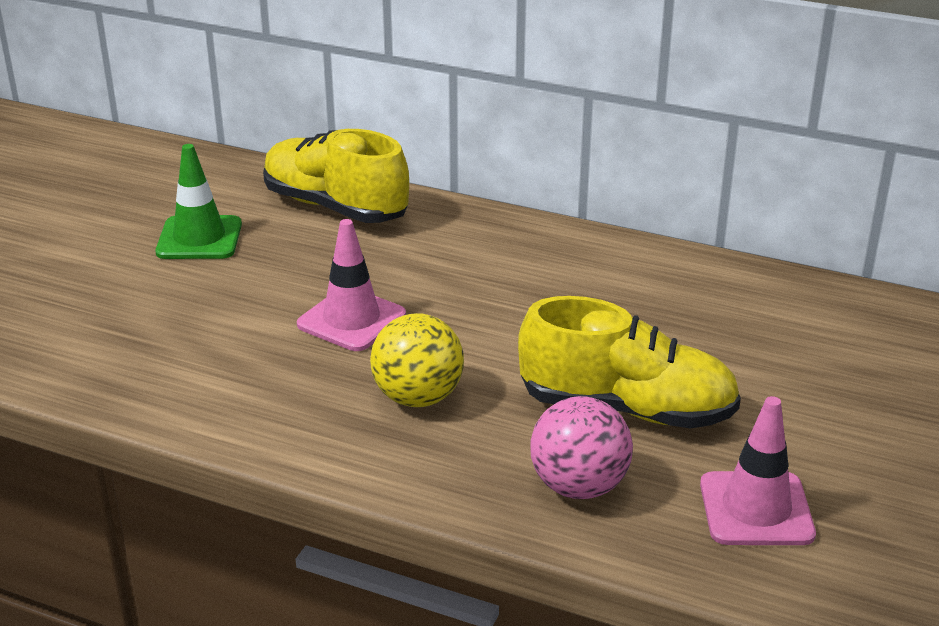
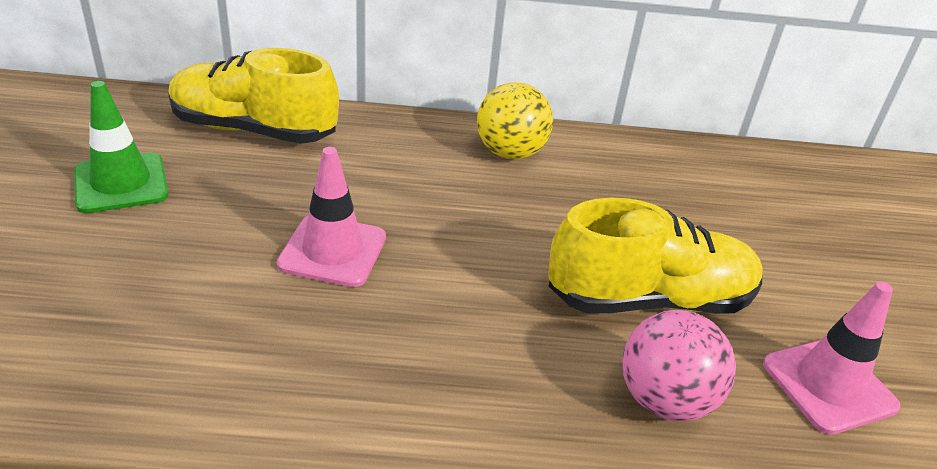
camera: 25 degrees left, 5 degrees up
yellow ball [370,313,464,407] -> yellow ball moved to [477,82,553,159]

